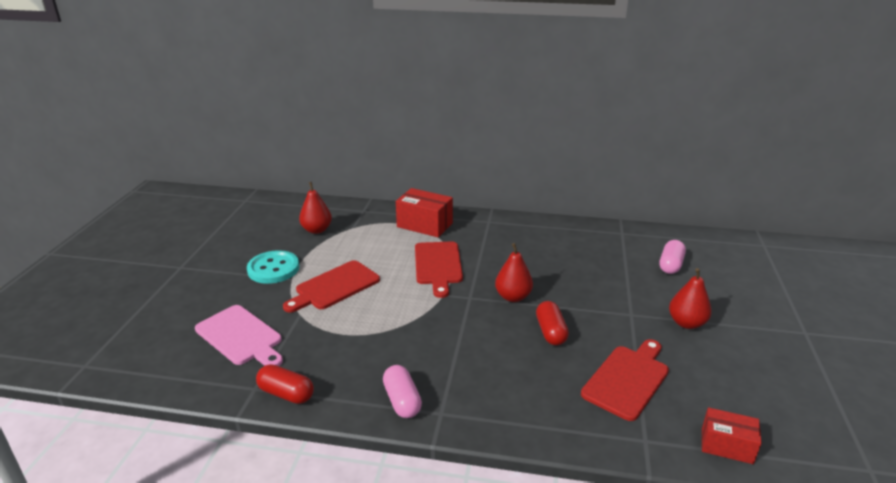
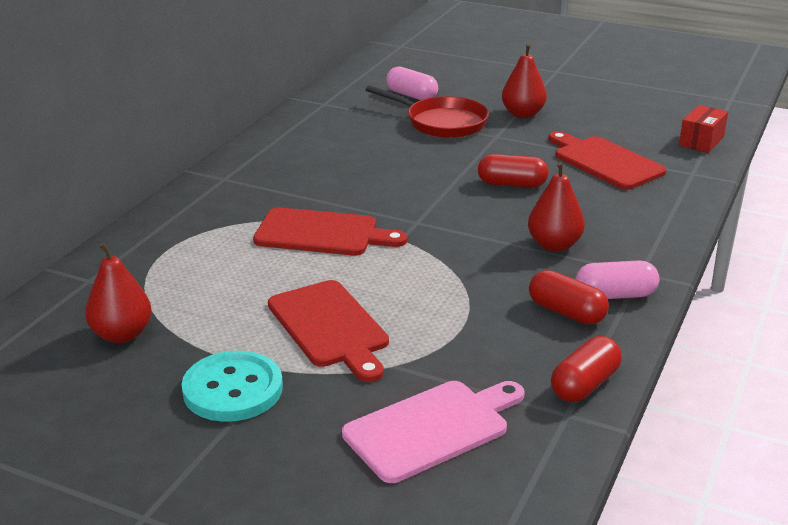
camera: 75 degrees left, 0 degrees up
red box [396,188,453,237] -> none
red pear [495,243,533,302] -> red pear moved to [528,162,585,252]
none -> red pan [366,86,489,138]
none -> red capsule [529,270,609,325]

